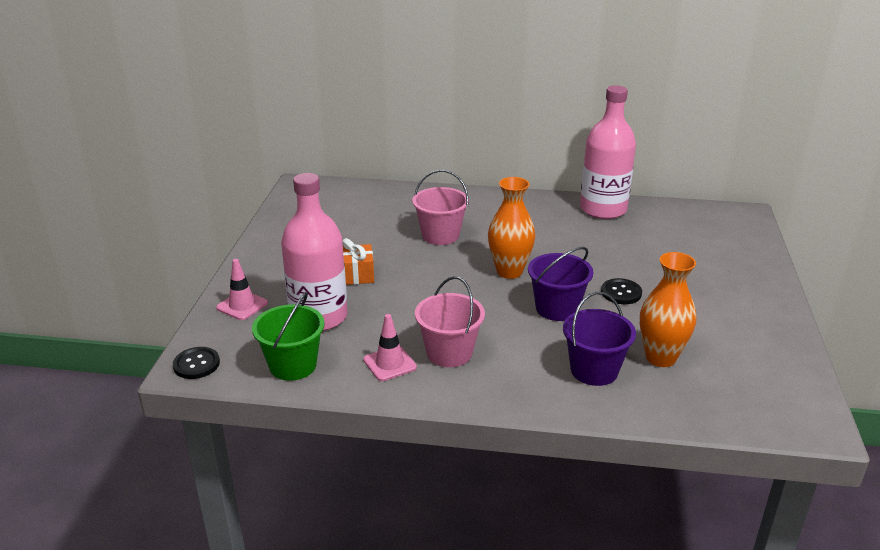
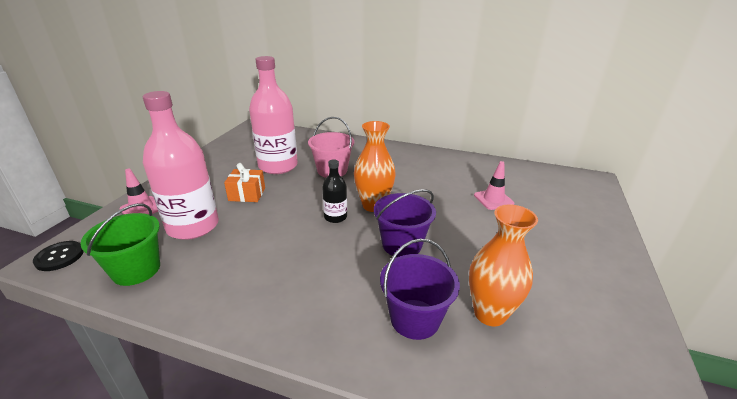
camera: 10 degrees right, 0 degrees up
pink traffic cone [363,314,417,381] -> pink traffic cone moved to [474,161,515,210]
pink bucket [415,276,485,367] -> none
pink bottle [580,85,636,219] -> pink bottle moved to [249,56,298,174]
black button [601,278,642,304] -> none
none -> black bottle [322,159,347,223]

